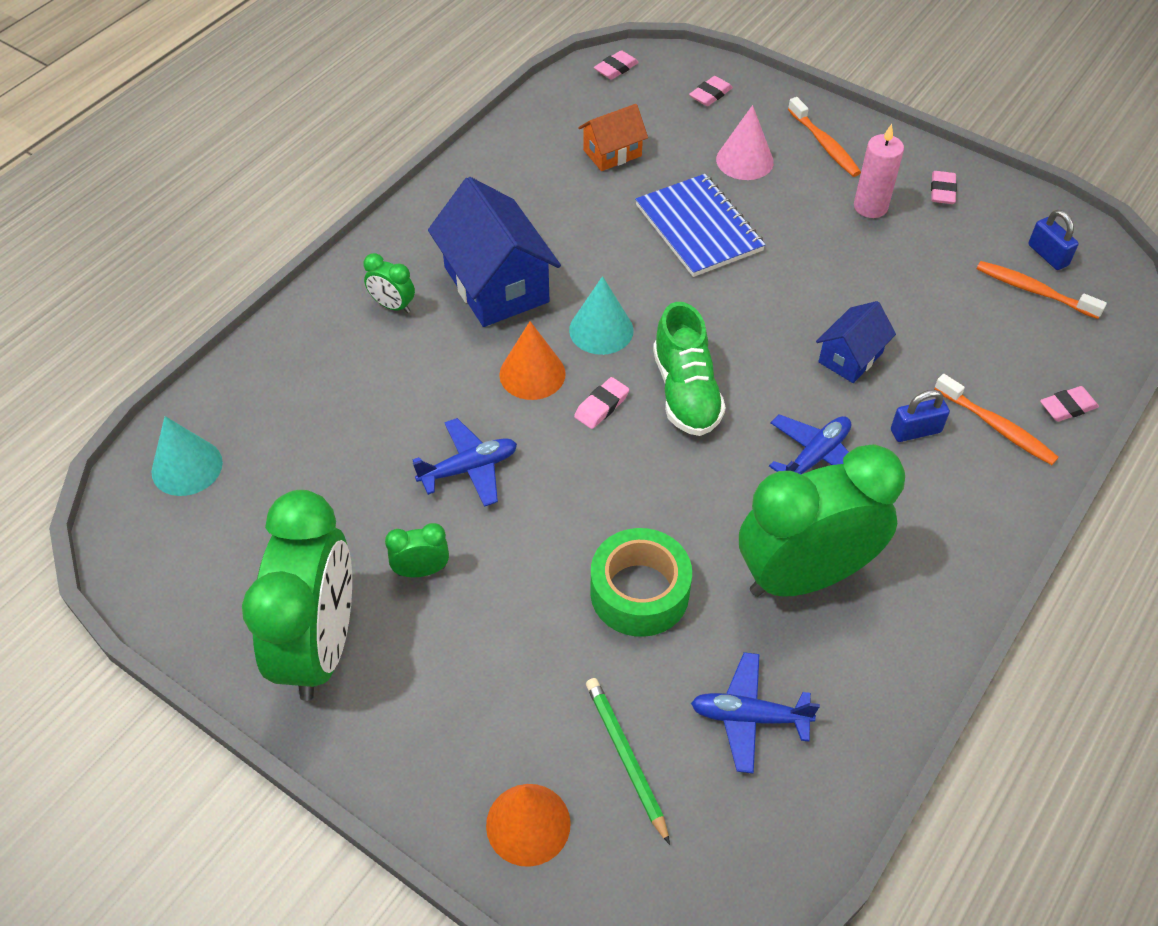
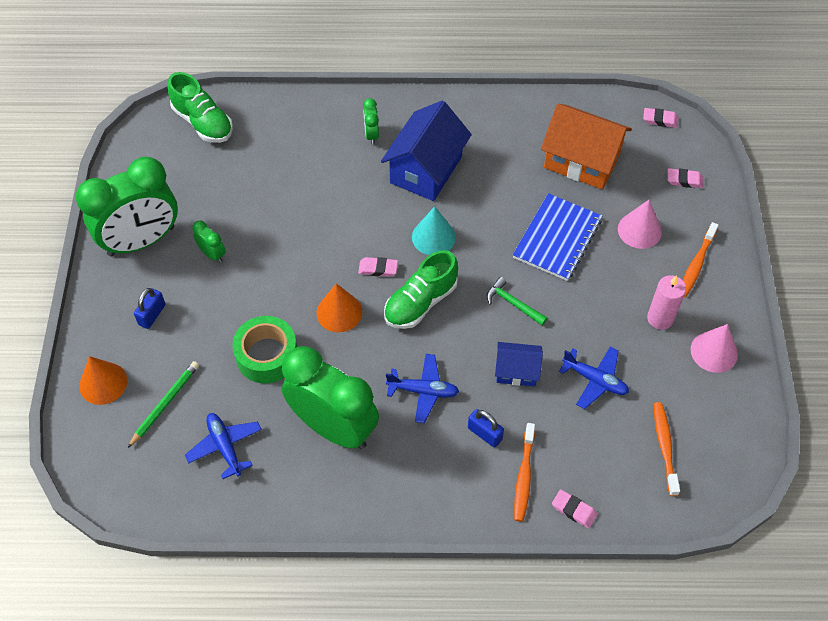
camera: 55 degrees right, 5 degrees up
turquoise cone [151,416,223,496] -> green shoe [167,72,233,143]
blue plane [413,418,517,507] -> blue plane moved to [559,346,629,409]
orange cone [499,321,566,400] -> orange cone moved to [316,283,362,332]
orange house [578,104,648,171] -> orange house [541,104,632,189], size x1.82
pink eraser [931,171,957,204] -> pink cone [690,324,738,373]
blue padlock [1028,210,1079,270] -> blue padlock moved to [134,288,165,329]
none -> green hammer [487,277,548,326]

